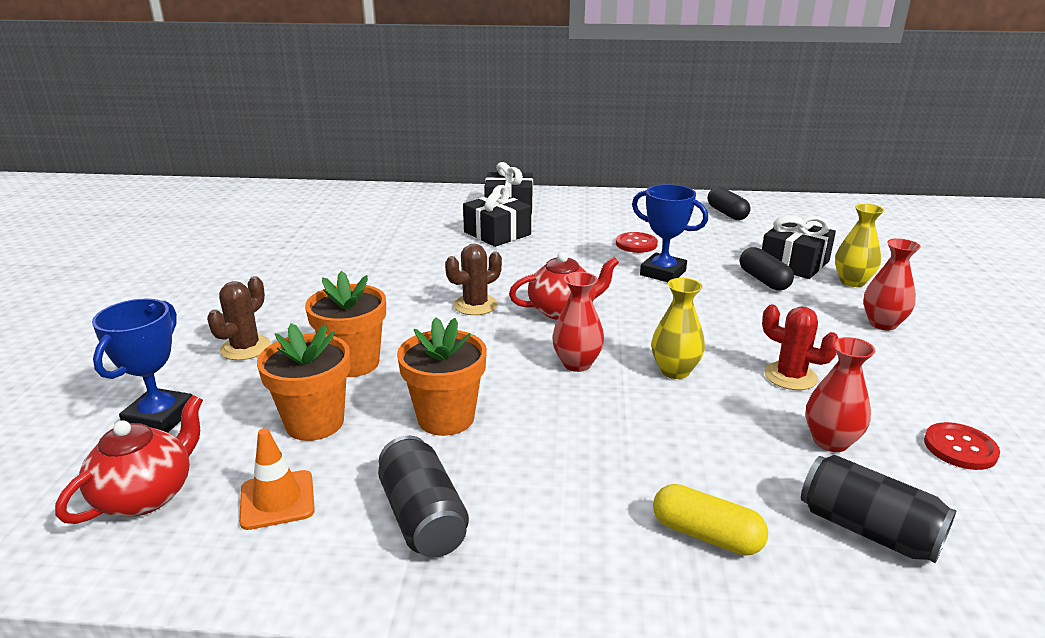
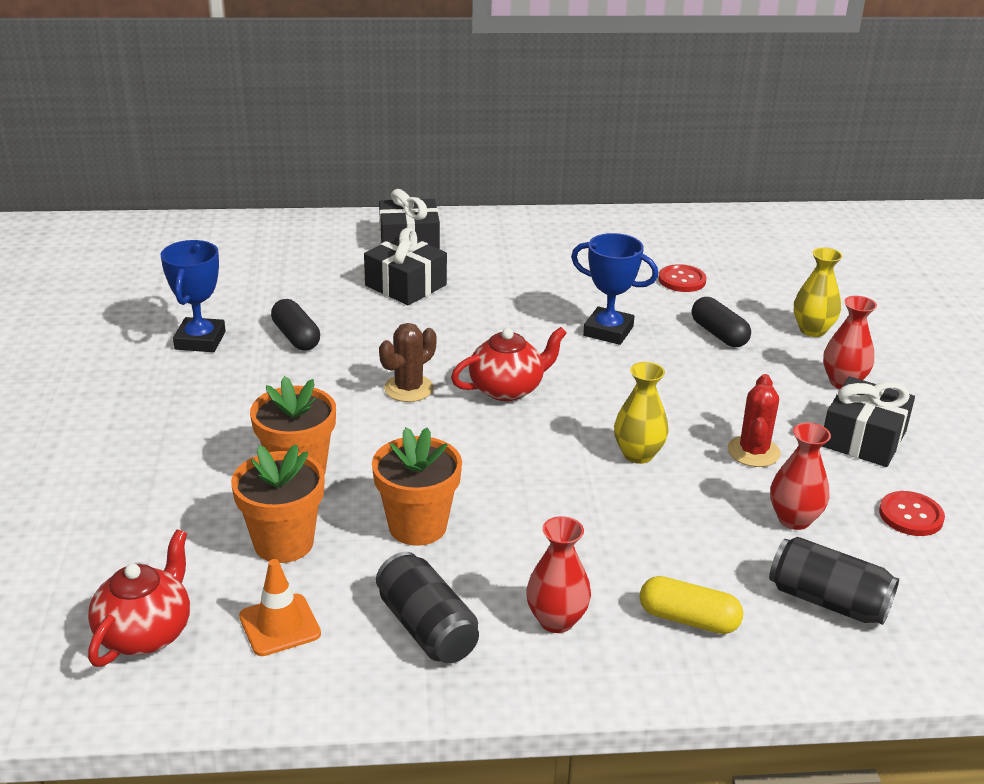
camera: 10 degrees left, 5 degrees up
blue trophy [92,299,192,432] -> blue trophy moved to [161,240,226,352]
brown cactus [207,276,271,360] -> none
red vase [552,272,604,372] -> red vase moved to [526,516,591,633]
red button [616,232,658,253] -> red button moved to [658,264,706,292]
black capsule [708,187,750,220] -> black capsule moved to [271,299,320,351]
black gift [762,215,836,279] -> black gift moved to [822,376,915,467]
red cactus [762,304,838,390] -> red cactus turned 75 degrees clockwise [728,374,781,467]

